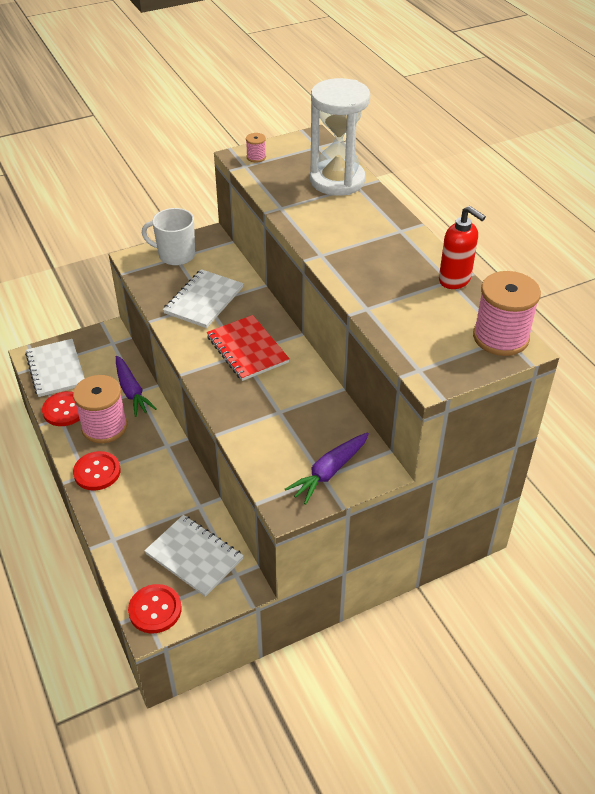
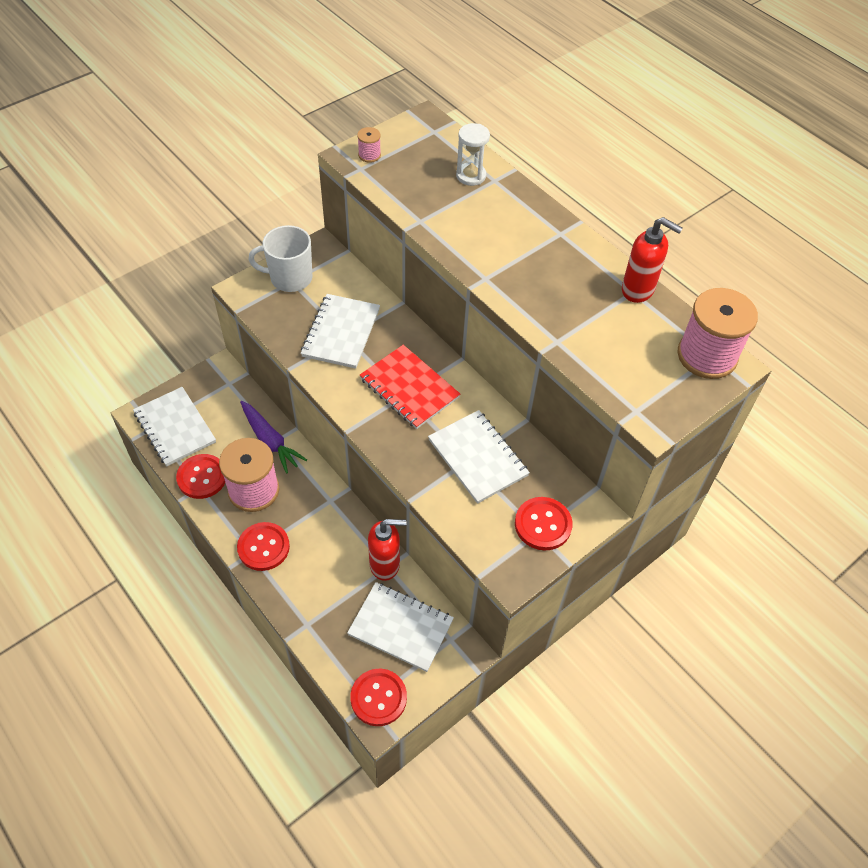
camera: 15 degrees left, 10 degrees up
purple carrot [285,432,369,505] -> red button [515,497,573,550]
white hourglass [310,78,370,196] -> white hourglass [456,123,490,186], size x0.48
none -> red soap dispenser [368,519,407,581]
none -> white notebook [428,410,530,504]

